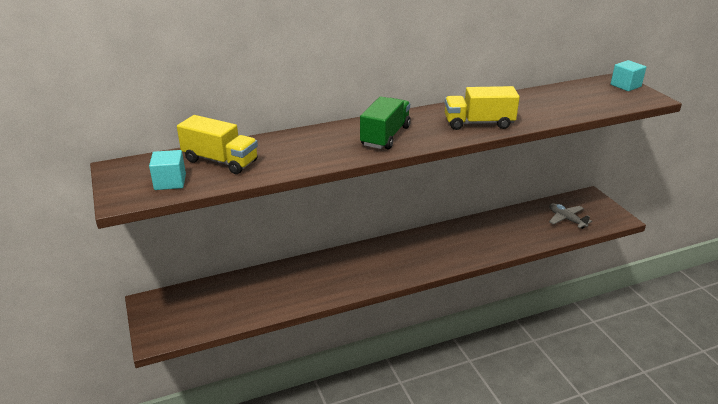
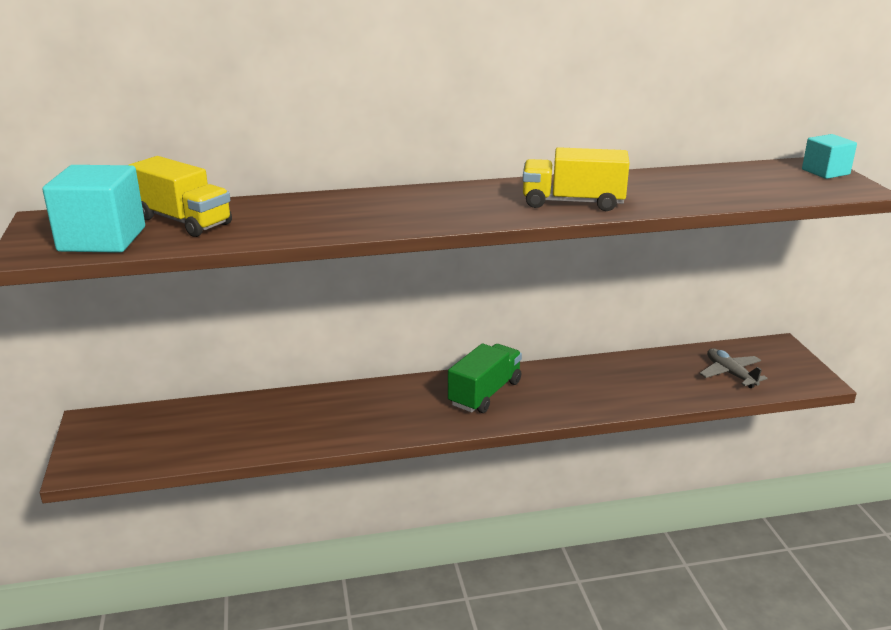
camera: 10 degrees right, 5 degrees down
turquoise cube [149,150,186,190] -> turquoise cube [43,165,145,253], size x1.68
green truck [360,96,411,150] -> green truck moved to [448,344,522,413]

